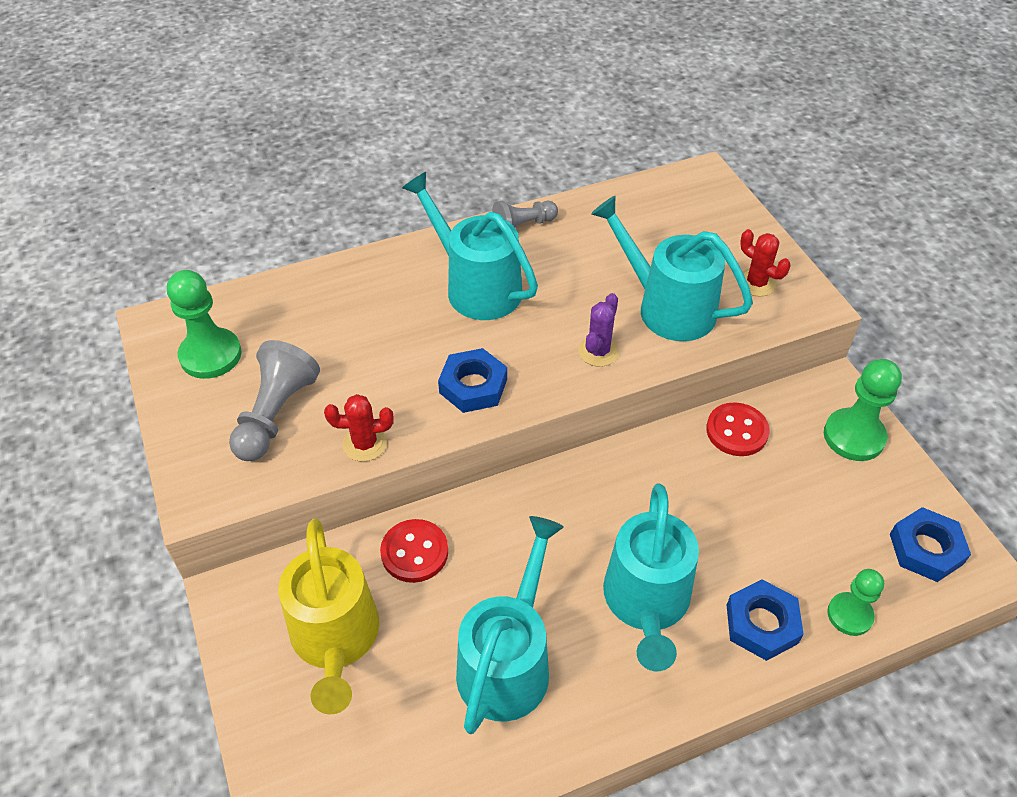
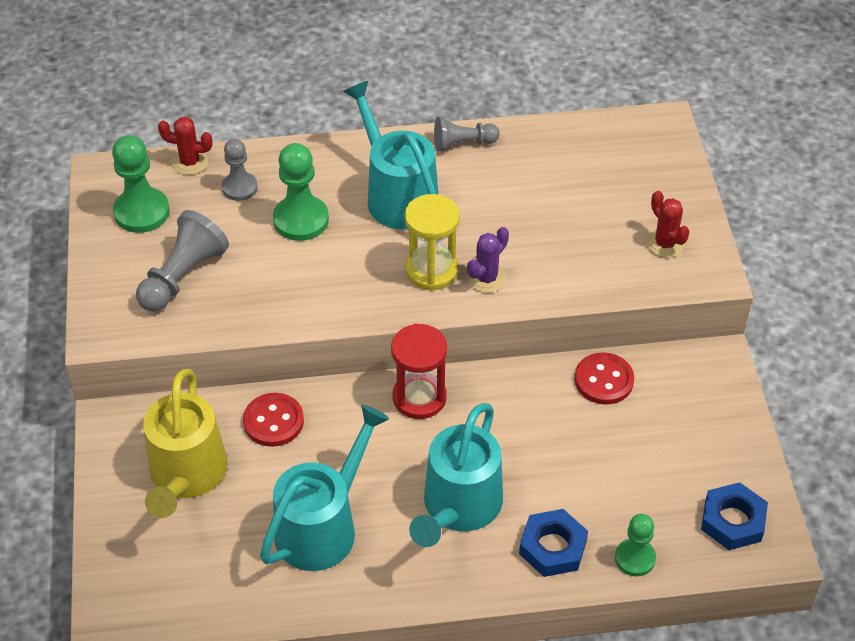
camera: 15 degrees right, 0 degrees up
red cactus [324,394,393,462] -> red cactus moved to [158,117,213,175]
blue nut [438,348,507,413] -> none
turquoise watering can [591,196,753,341] -> none
green pawn [824,359,902,461] -> green pawn moved to [273,143,329,241]
none -> grey pawn [222,139,258,201]
none -> red hourglass [391,324,447,419]
none -> yellow hourglass [404,194,460,291]

